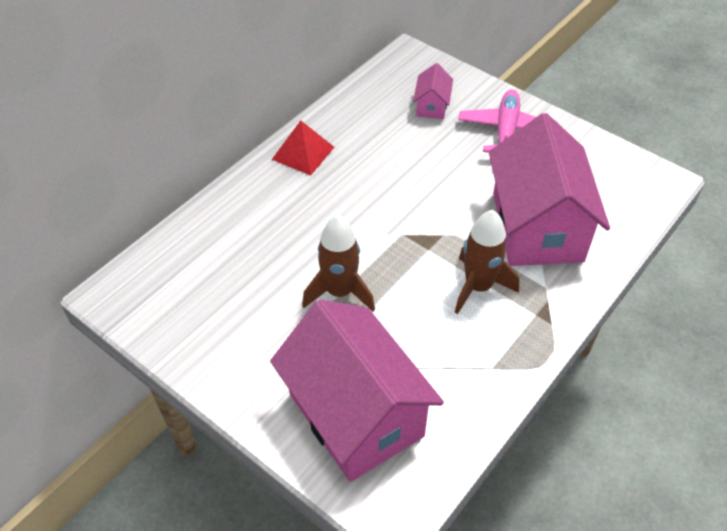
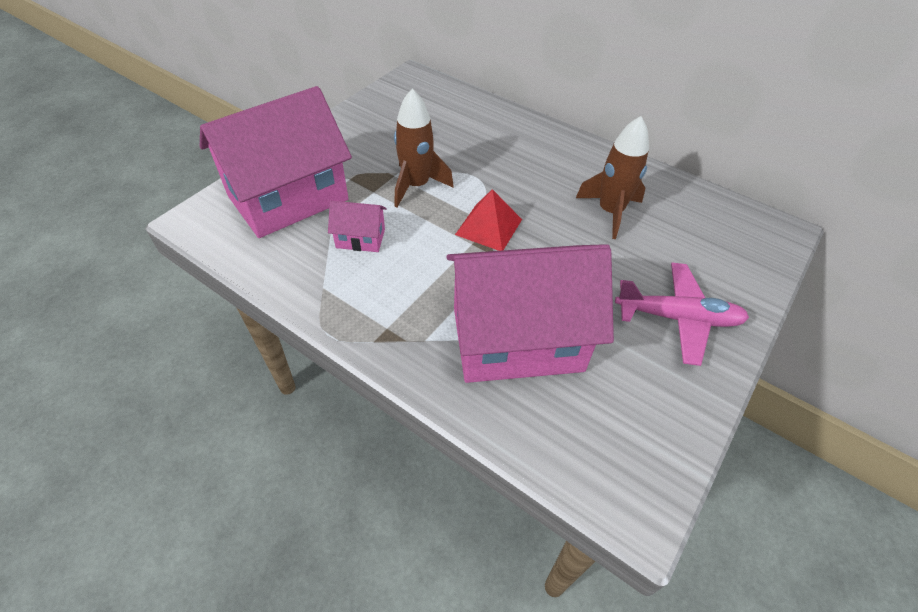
camera: 85 degrees right, 0 degrees up
red pyramid [272,120,334,175] -> red pyramid moved to [455,189,522,251]
pink house [413,63,453,119] -> pink house moved to [328,201,387,252]
brown rocket [455,210,519,314] -> brown rocket moved to [576,116,649,239]

